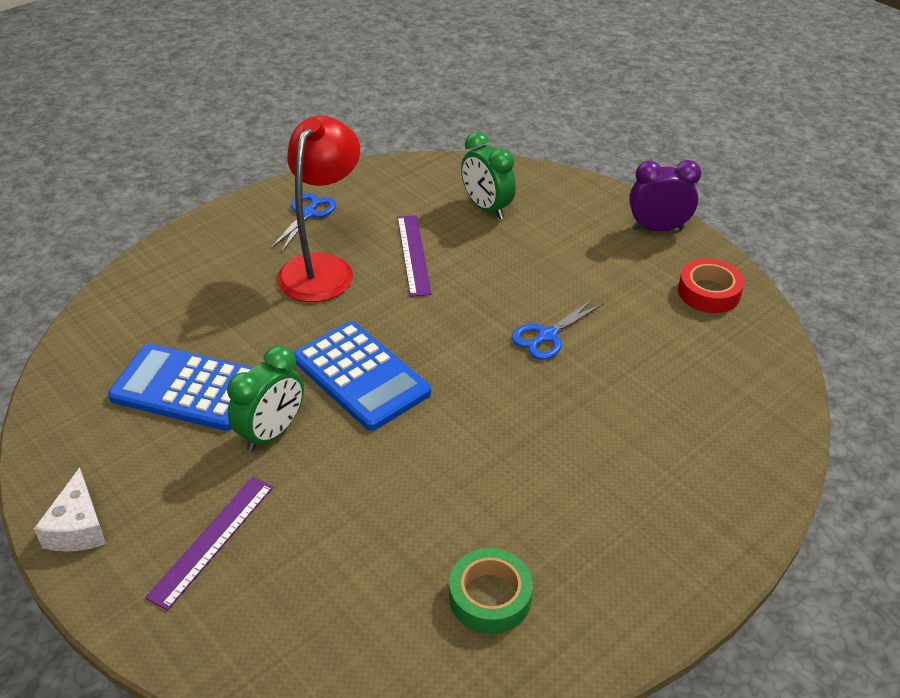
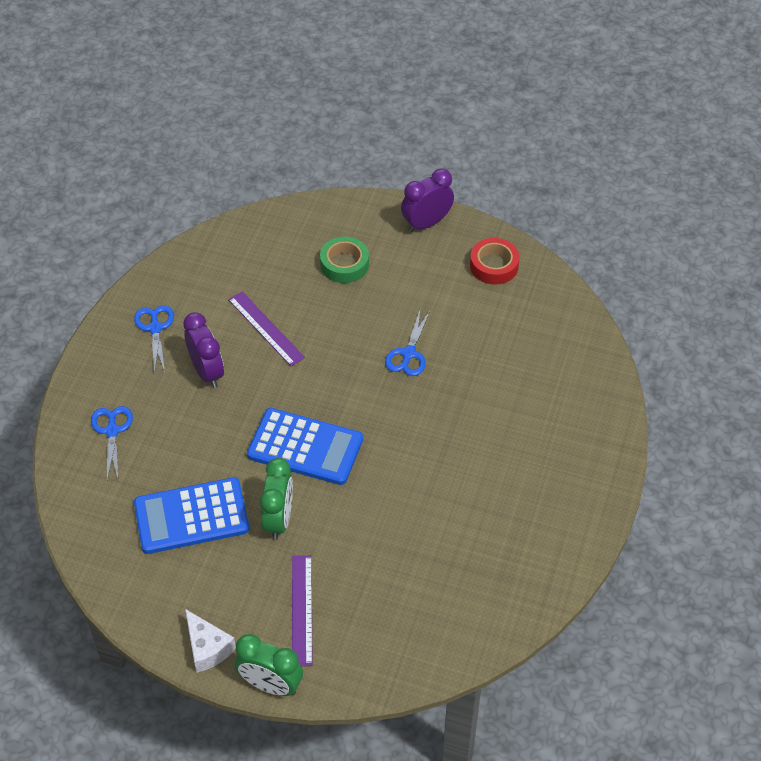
camera: 30 degrees left, 10 degrees up
red lamp [277,116,360,302] -> purple clock [183,312,224,388]
green tape [449,548,533,634] -> green tape moved to [320,236,369,283]
green clock [461,132,516,219] -> green clock moved to [235,634,303,696]
none -> blue scissors [91,406,133,480]

